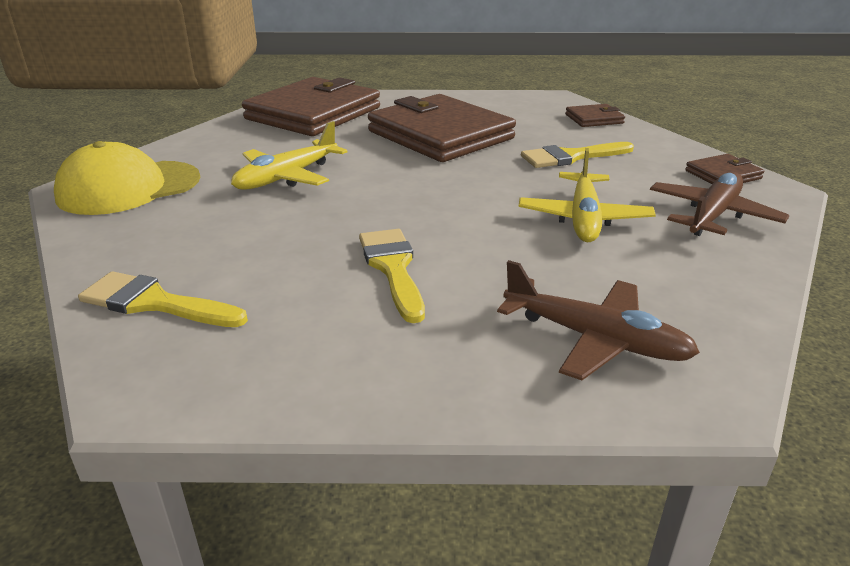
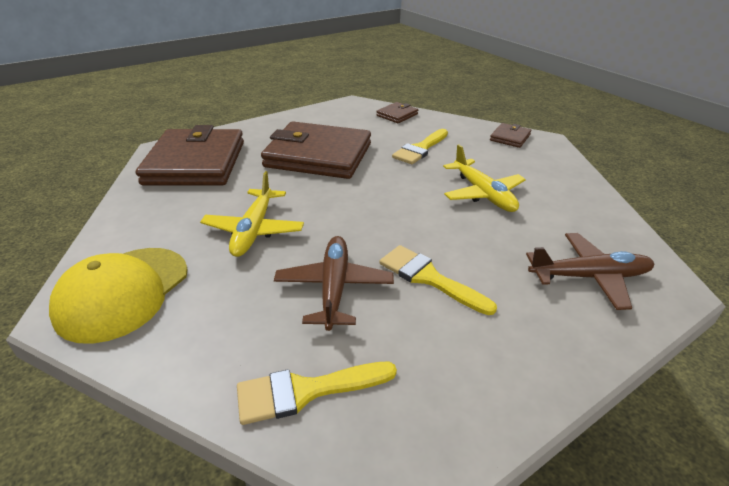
camera: 35 degrees left, 5 degrees up
brown plane [650,172,790,236] -> brown plane moved to [274,236,394,331]

